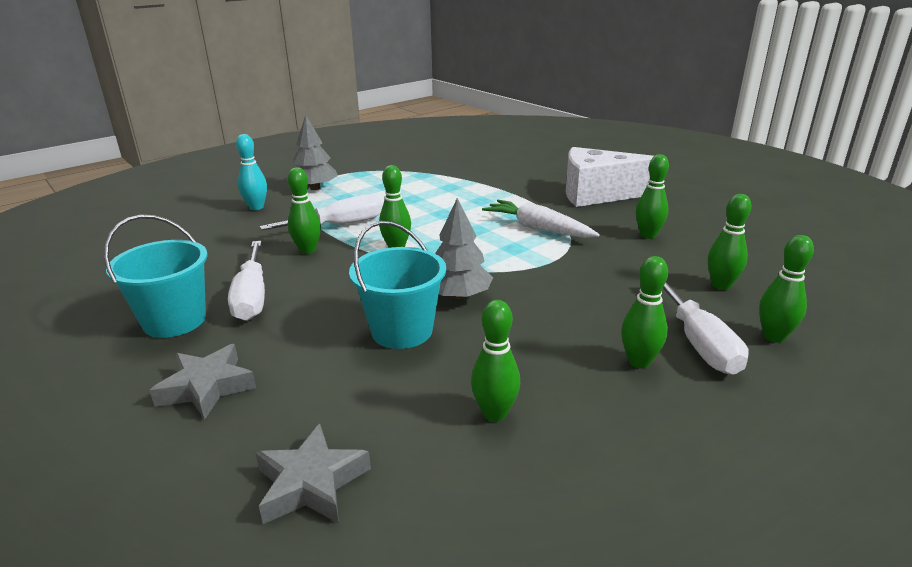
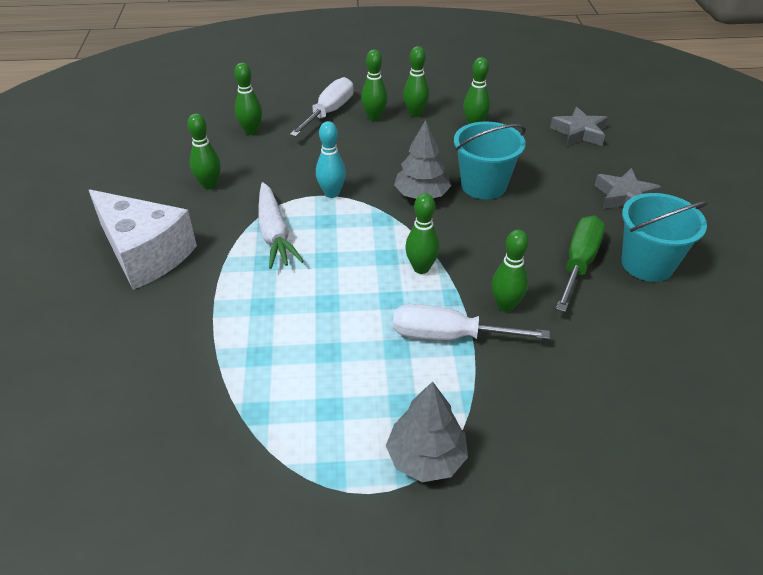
camera: 145 degrees left, 15 degrees up
white screwdriver [228,241,265,321] -> green screwdriver [556,216,605,312]
turquoise bowling pin [236,134,267,210] -> turquoise bowling pin moved to [316,121,346,198]
green bowling pin [759,235,814,343] -> green bowling pin moved to [403,46,429,117]

